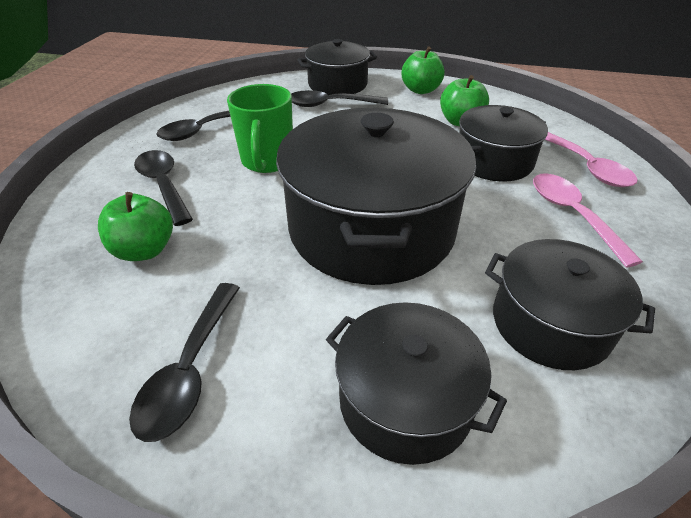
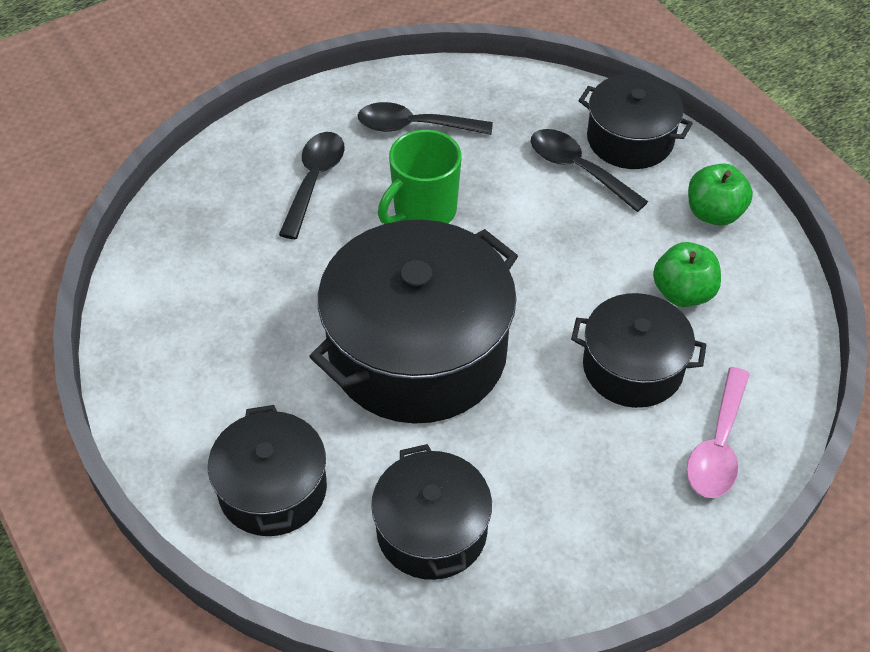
camera: 45 degrees right, 10 degrees up
green apple [98,192,173,261] -> none
black spoon [129,283,240,442] -> none
pink spoon [533,173,643,268] -> none

